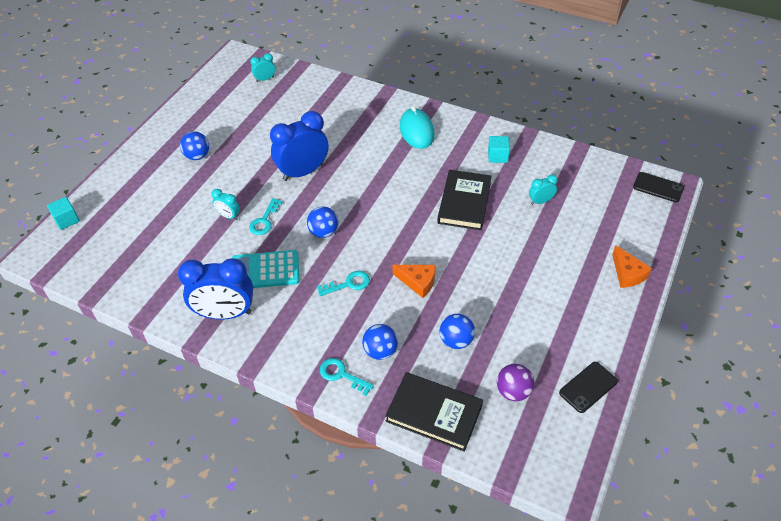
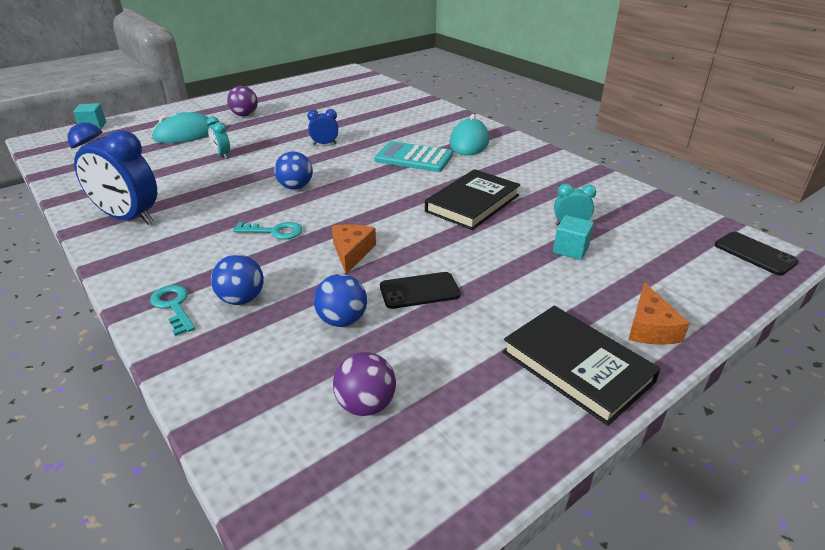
camera: 25 degrees right, 15 degrees down
blue ball [180,131,209,160] -> purple ball [227,86,258,116]
turquoise calculator [232,250,299,288] -> turquoise calculator moved to [374,141,453,172]
turquoise key [249,198,282,235] -> none
turquoise clock [250,53,275,82] -> none
blue clock [270,111,329,181] -> blue clock [307,109,338,145], size x0.47
black book [385,372,483,452] -> black book moved to [502,306,661,426]
orange cheese [393,265,436,298] -> orange cheese turned 135 degrees counterclockwise [332,224,376,274]
turquoise cube [488,136,510,163] -> turquoise cube moved to [553,215,594,260]
black phone [559,362,618,413] -> black phone moved to [380,272,460,309]
none -> turquoise mouse [151,112,210,143]

